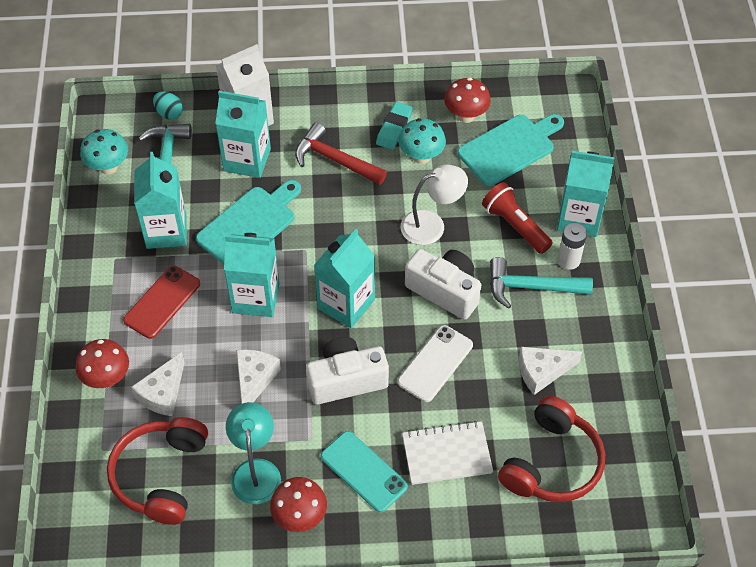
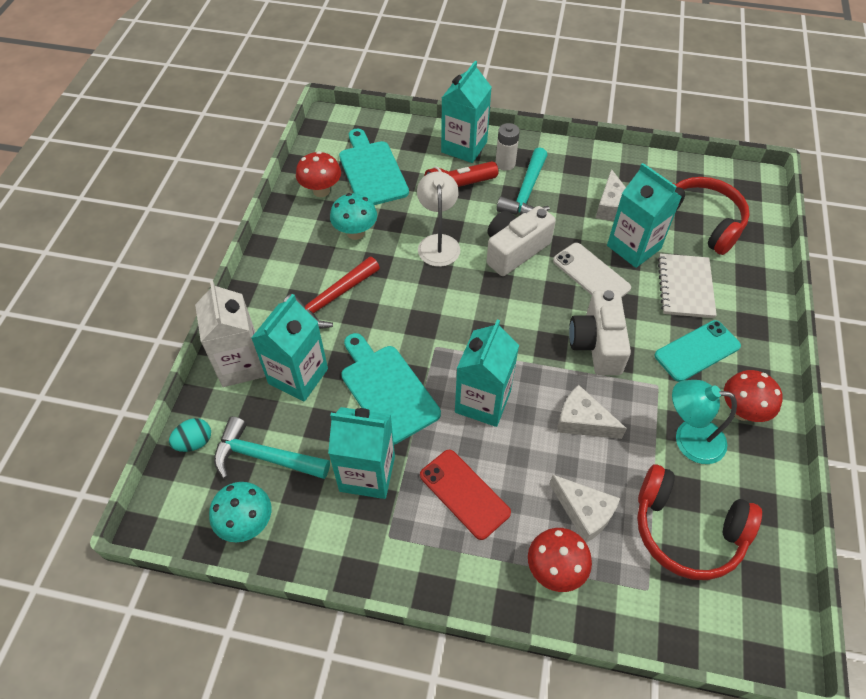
camera: 75 degrees left, 0 degrees up
turquoise carton [314,229,375,328] -> turquoise carton moved to [607,163,682,268]
turquoise eraser [376,102,413,150] -> none

